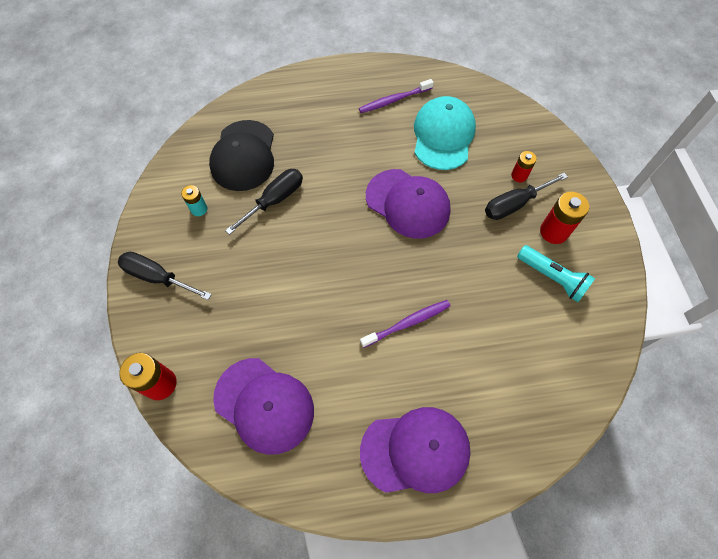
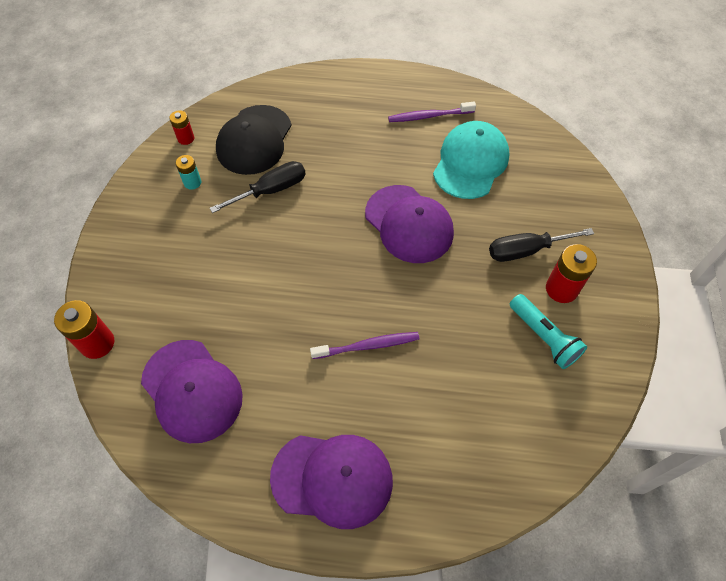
camera: 15 degrees right, 5 degrees down
black screwdriver [118,252,212,300] -> none
red battery [511,151,537,182] -> red battery moved to [169,110,194,145]

